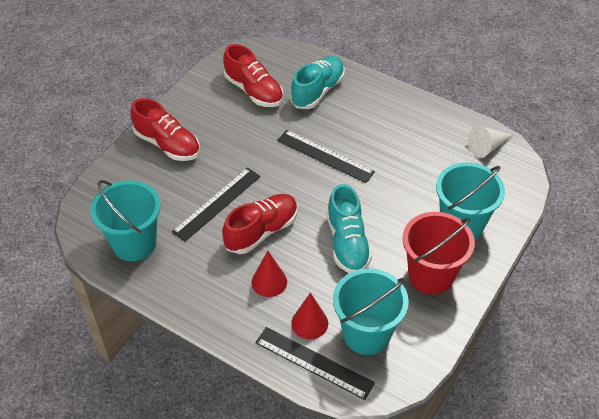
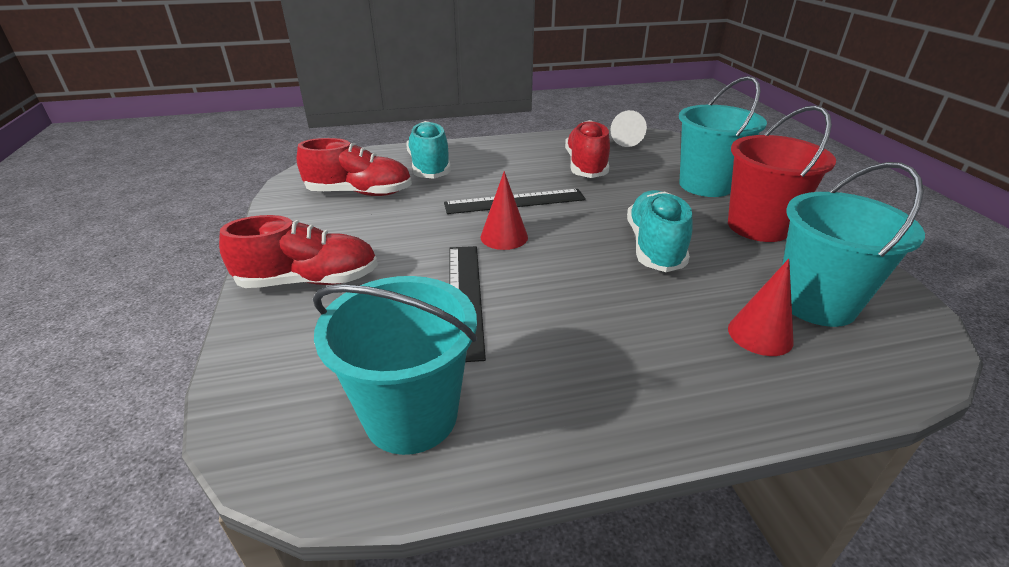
camera: 45 degrees left, 15 degrees down
red shoe [222,194,298,254] -> red shoe moved to [565,120,610,178]
red cone [251,251,287,297] -> red cone moved to [481,171,528,250]
black ruler [255,327,375,400] -> none
turquoise shoe [327,184,372,273] -> turquoise shoe turned 120 degrees counterclockwise [627,190,693,272]

